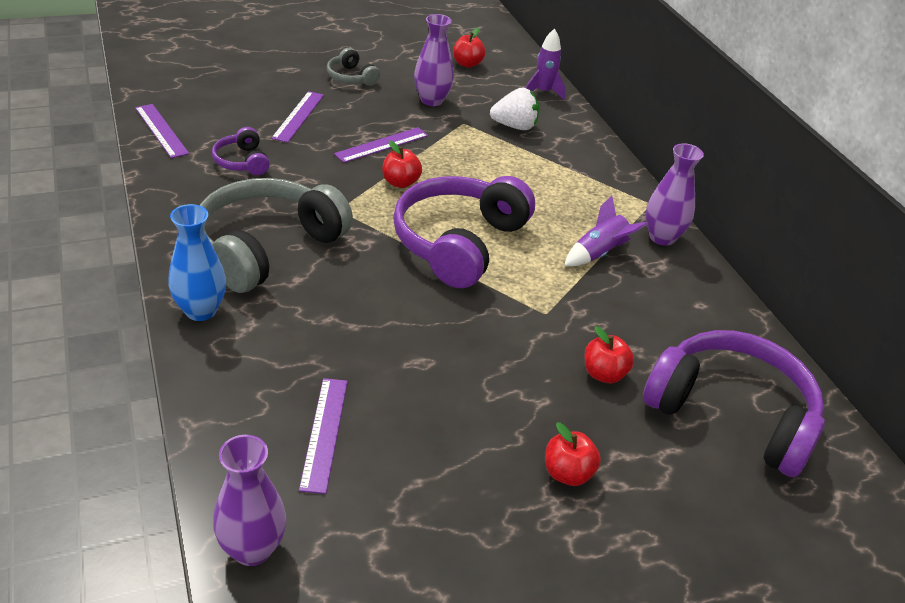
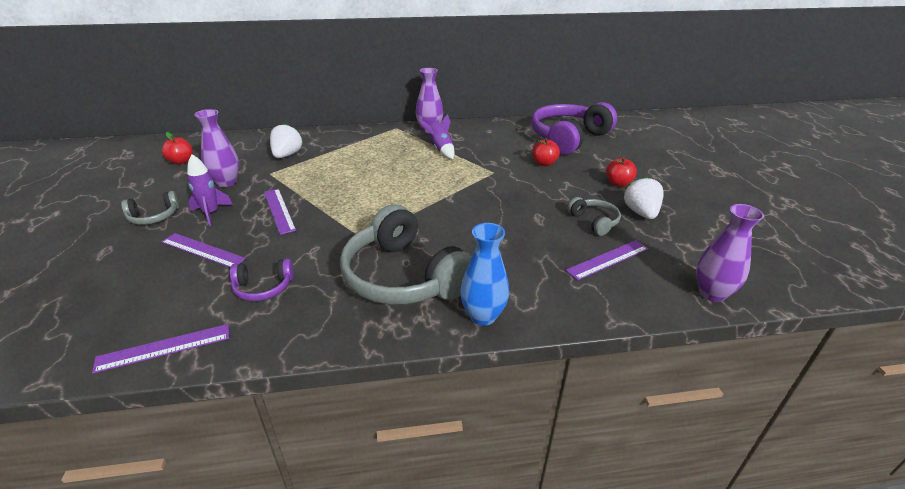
camera: 75 degrees left, 5 degrees down
purple ruler [299,378,348,494] -> purple ruler turned 45 degrees counterclockwise [565,240,649,280]
red apple [382,140,422,188] -> none
purple headphones [393,176,535,288] -> none
purple rocket [526,29,566,100] -> purple rocket moved to [187,154,233,226]
none -> grey headphones [567,197,621,236]
none -> white strawberry [624,176,664,219]

